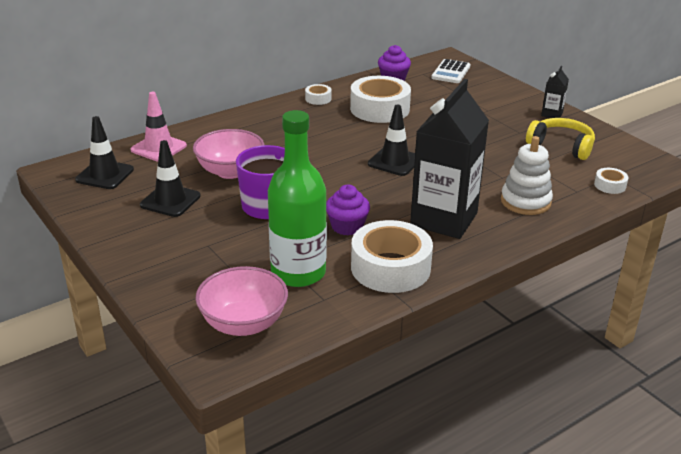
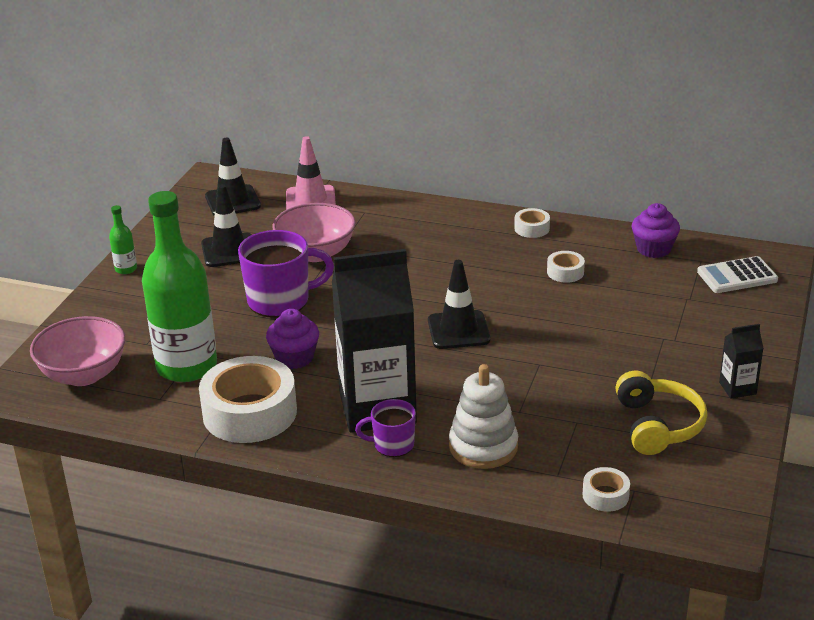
camera: 55 degrees right, 0 degrees up
white tape [350,76,411,123] -> white tape [547,251,585,283], size x0.45
none -> green bottle [109,205,137,274]
none -> purple mug [355,399,416,457]

